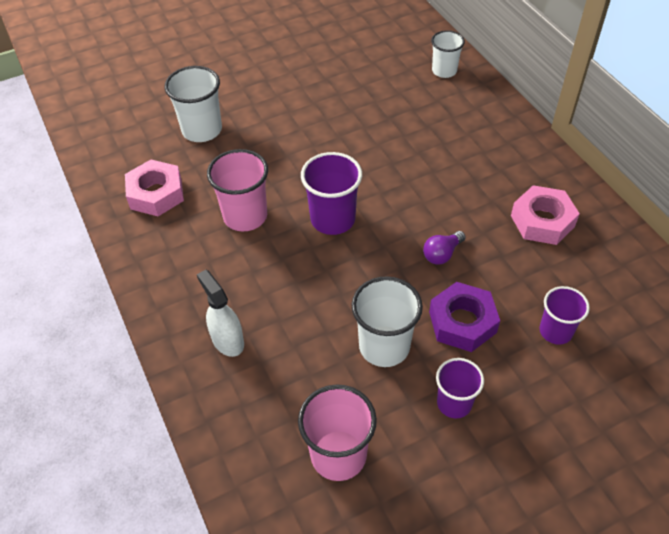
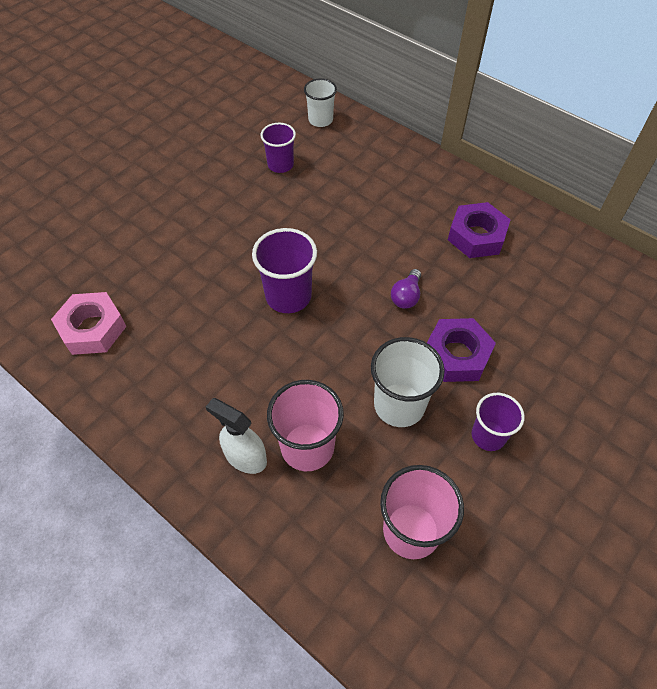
camera: 25 degrees left, 5 degrees up
white cup [164,66,222,142] -> none
pink cup [207,149,268,232] -> pink cup moved to [267,380,344,471]
pink nut [511,185,580,245] -> purple nut [448,202,511,258]
purple cup [540,286,590,345] -> purple cup moved to [261,123,296,173]

